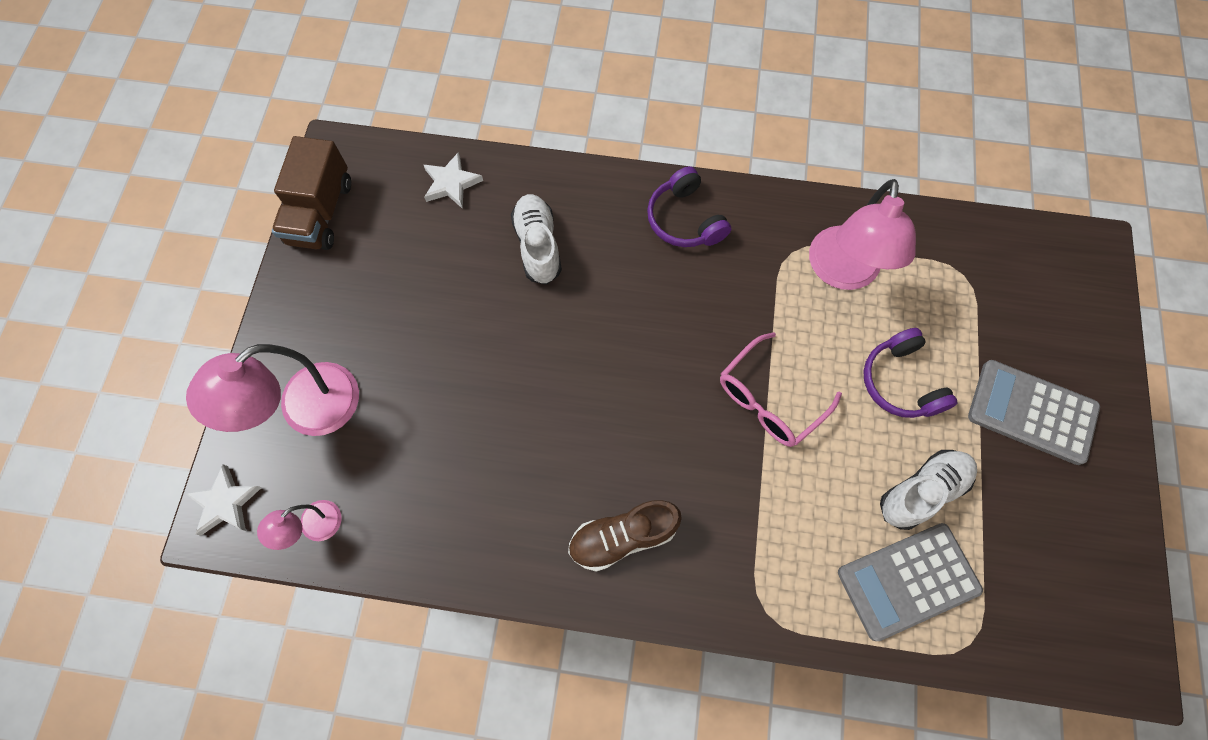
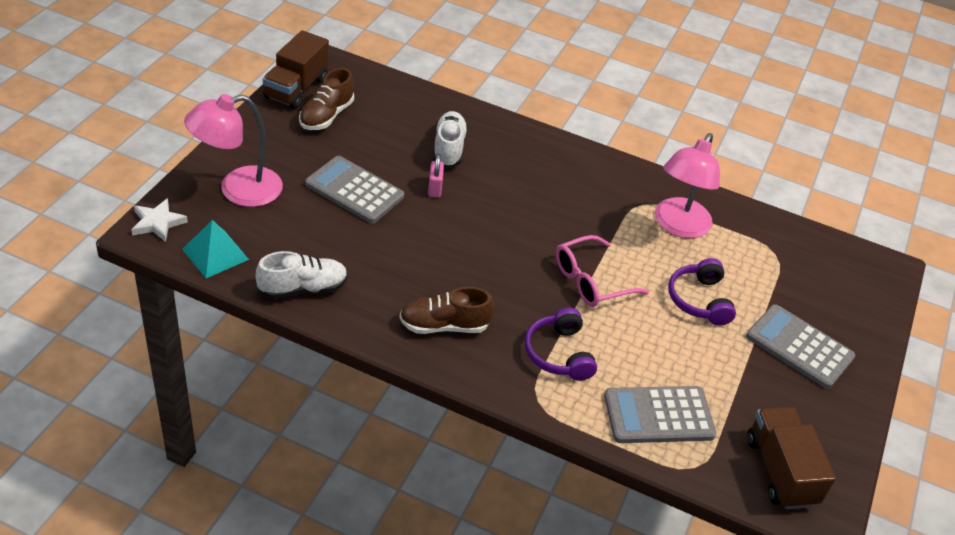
camera: 10 degrees right, 25 degrees down
pink lamp [257,500,341,550] -> turquoise pyramid [182,220,249,278]
white star [424,152,483,209] -> none
purple headphones [647,166,731,247] -> purple headphones moved to [525,308,597,381]
white shoe [880,450,977,530] -> white shoe moved to [256,251,348,299]
none -> brown shoe [299,68,354,130]
none -> grey calculator [305,156,404,223]
none -> pink padlock [428,154,444,198]
none -> brown truck [747,407,836,509]

